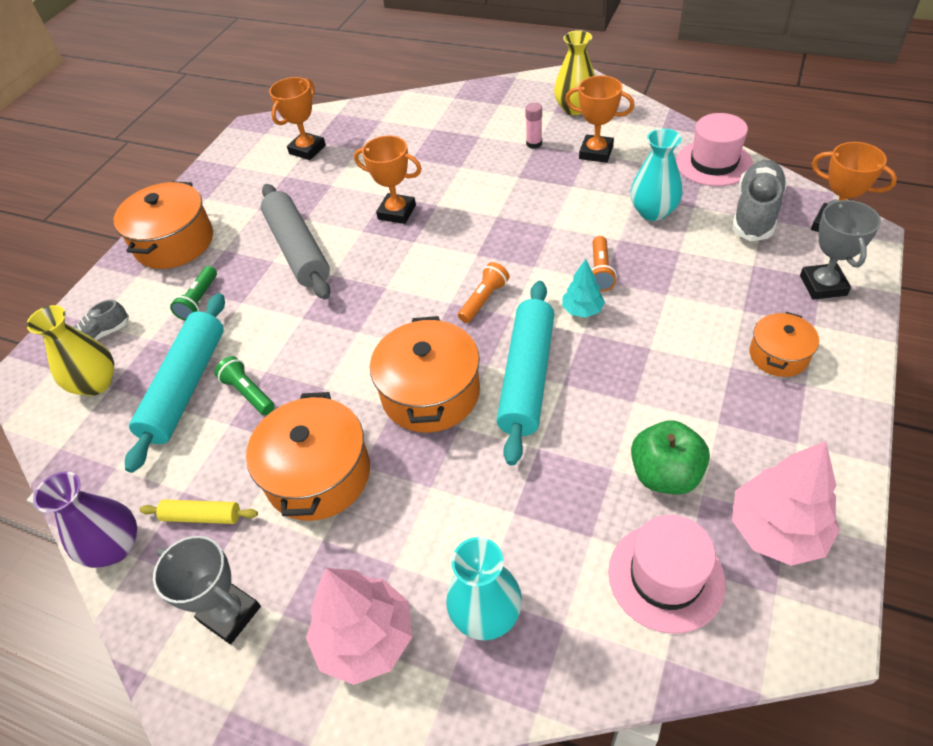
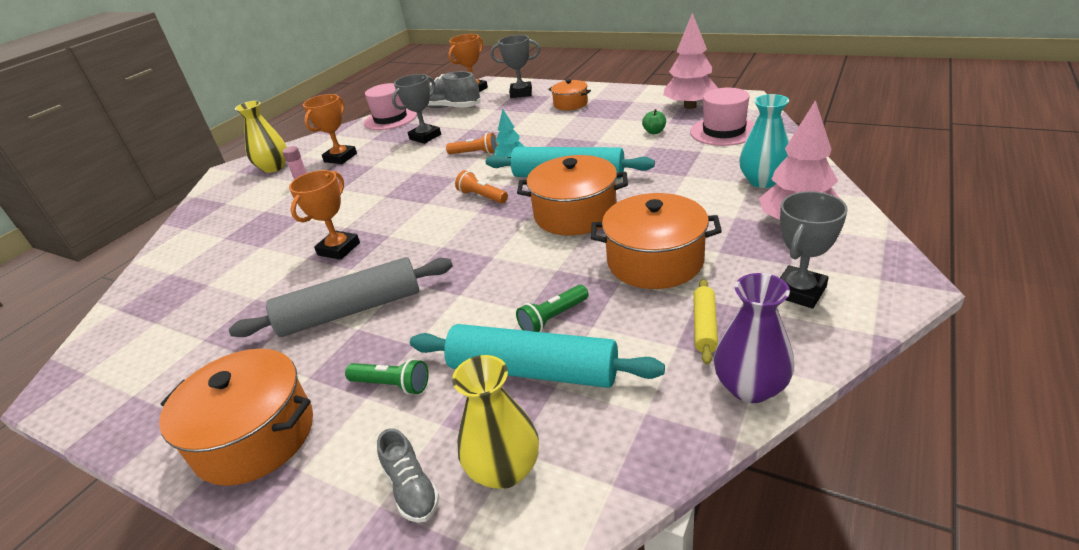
camera: 85 degrees left, 15 degrees down
orange trophy [269,77,326,160] -> none
turquoise vase [630,128,683,221] -> grey trophy [392,74,441,144]
green apple [631,420,710,495] -> green apple [642,109,666,134], size x0.52

